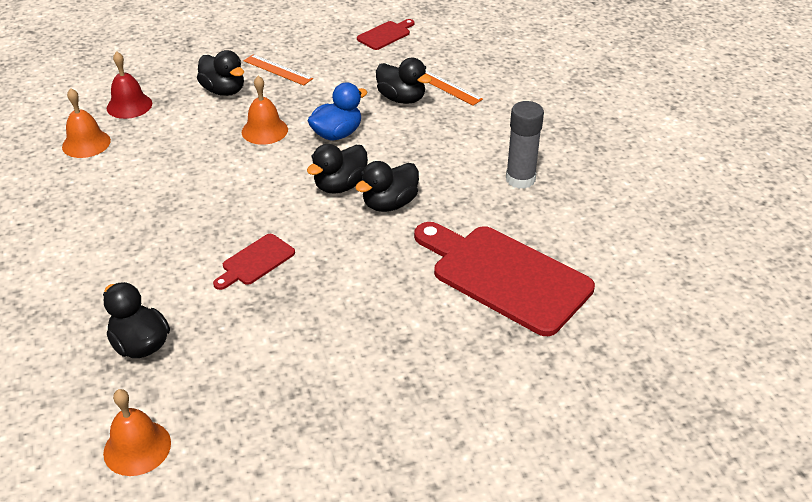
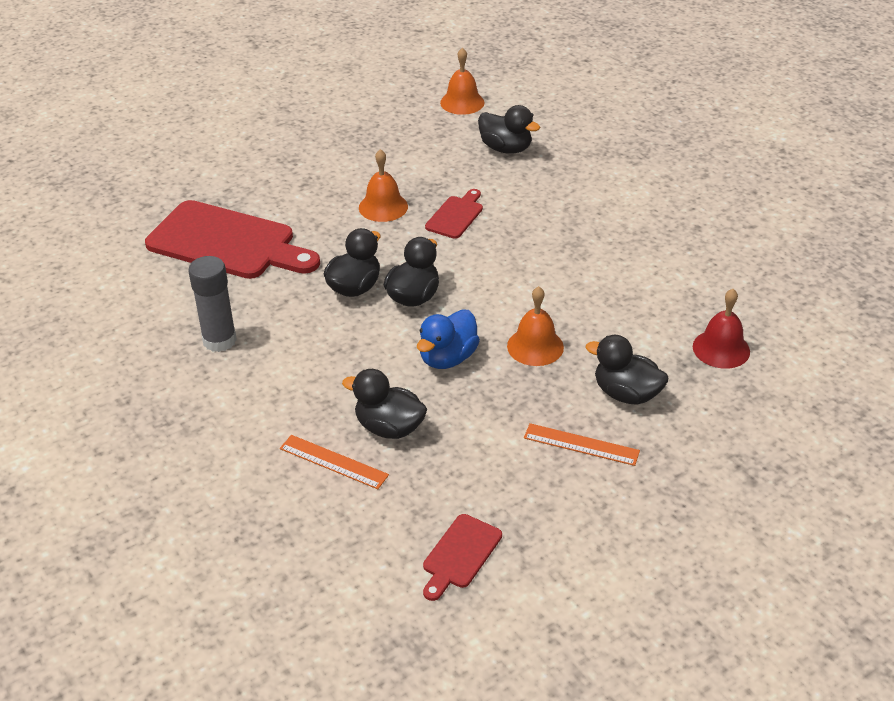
camera: 165 degrees right, 0 degrees up
orange bell [62,88,111,158] -> orange bell moved to [359,149,408,222]

